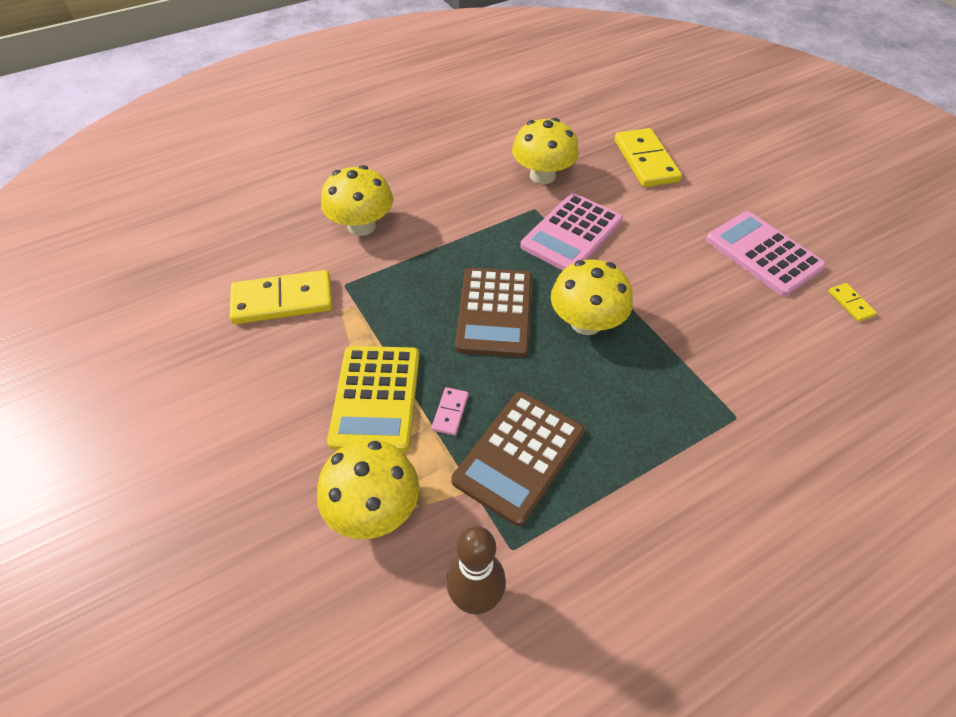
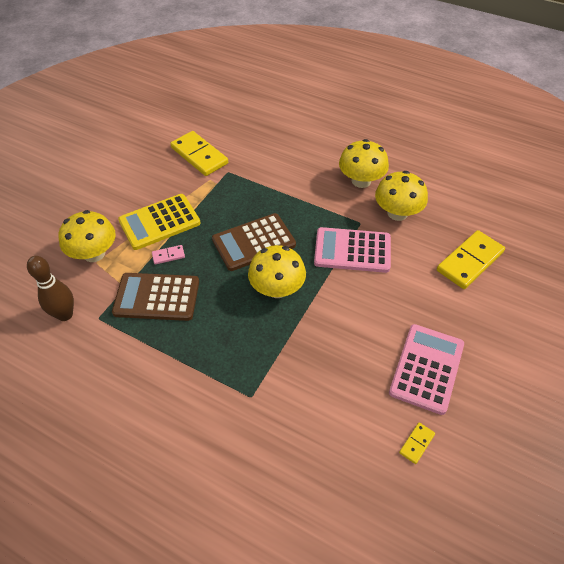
camera: 60 degrees right, 0 degrees up
yellow mushroom [321,165,393,236] -> yellow mushroom moved to [339,139,389,188]

